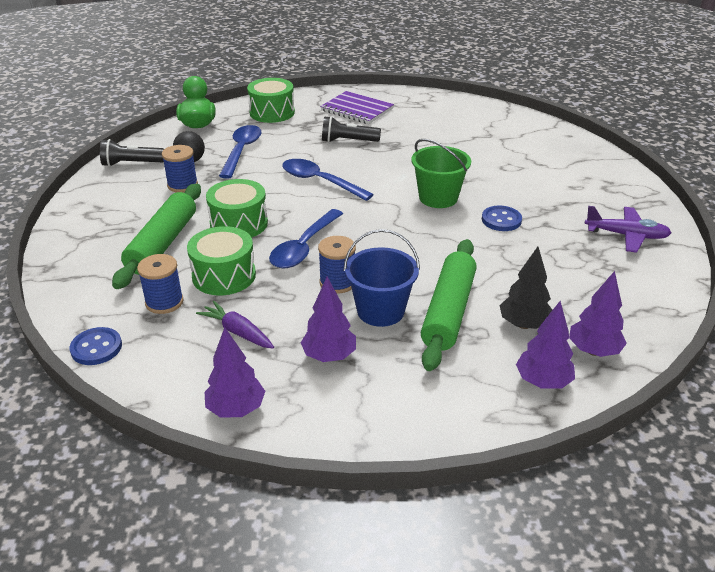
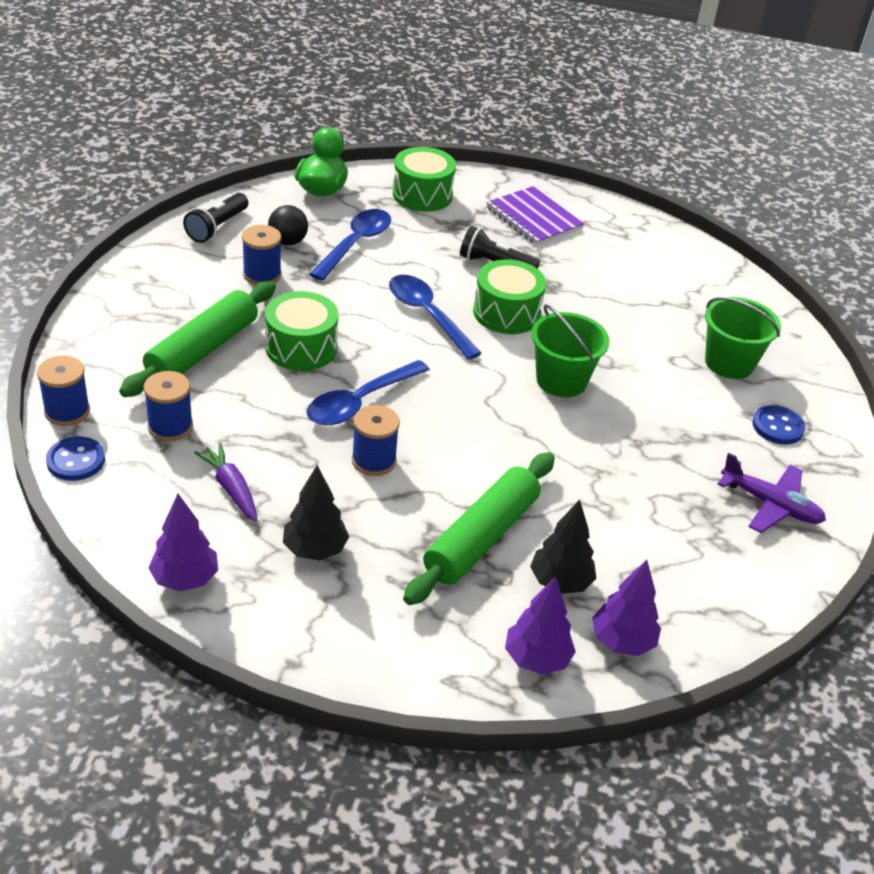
camera: 15 degrees right, 5 degrees up
black flashlight [100,139,164,167] -> black flashlight turned 75 degrees counterclockwise [183,193,248,243]
green drum [187,226,256,295] -> green drum moved to [473,259,546,334]
purple tree [301,277,356,362] -> black tree [283,465,349,561]
blue bucket [344,229,420,327] -> none
blue button [482,206,522,231] -> blue button moved to [752,405,805,444]
none -> blue spool [37,356,90,426]
none -> green bucket [705,297,781,379]

